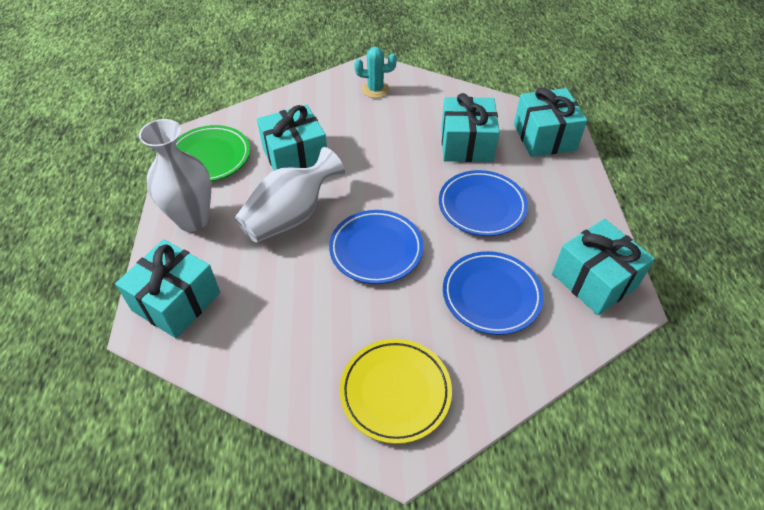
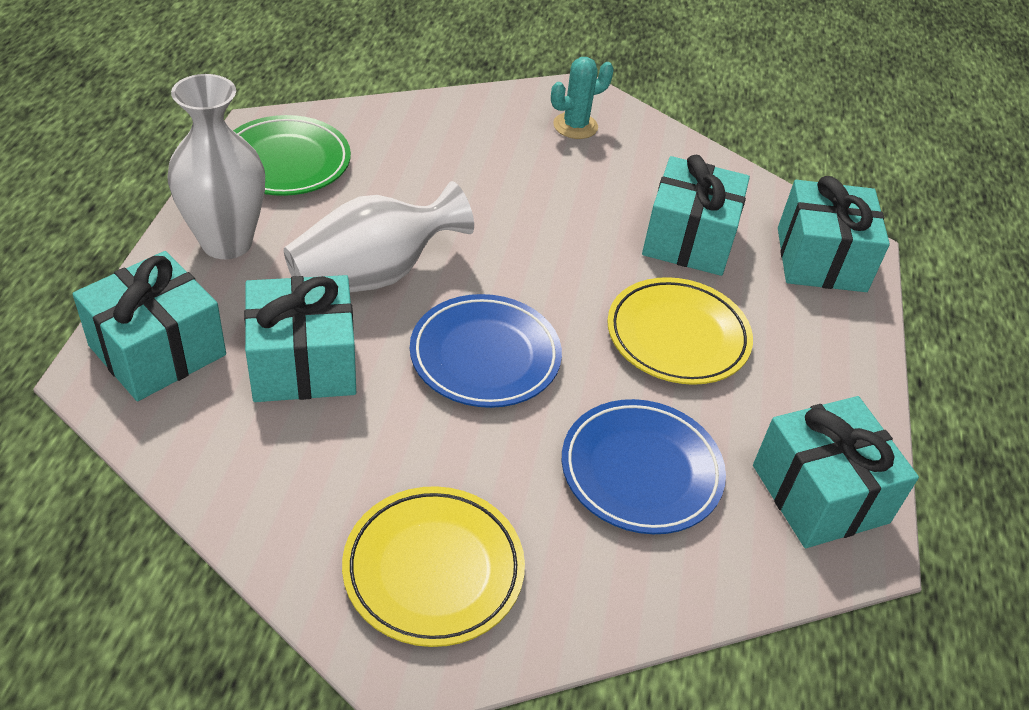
camera: 10 degrees right, 5 degrees down
turquoise gift [257,104,327,171] -> turquoise gift moved to [244,275,356,402]
turquoise cactus [354,47,397,98] -> turquoise cactus turned 45 degrees counterclockwise [551,57,614,139]
blue plate [439,170,528,236] -> yellow plate [607,277,753,385]

